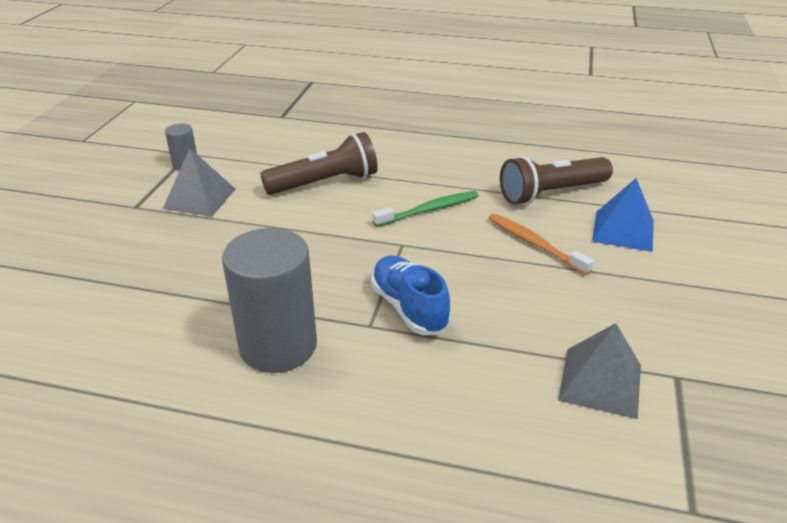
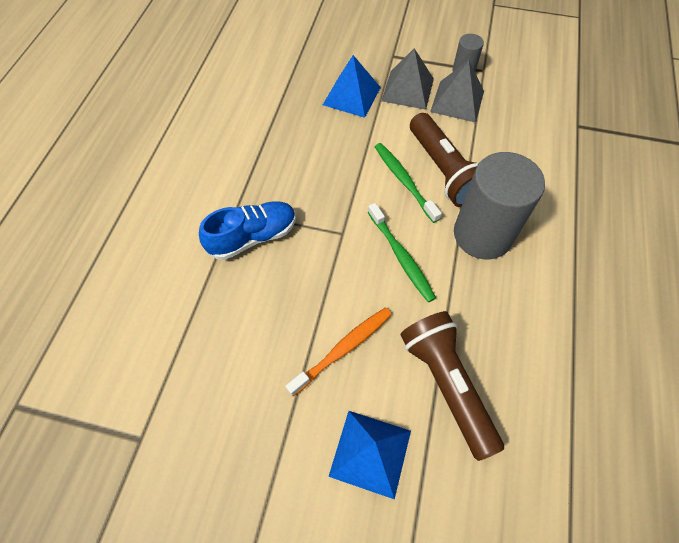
camera: 90 degrees right, 25 degrees up
grey cylinder [222,228,317,373] -> grey cylinder moved to [454,152,545,259]
grey pyramid [558,323,641,419] -> grey pyramid moved to [430,60,484,123]
none -> blue pyramid [323,55,381,118]
none -> green toothbrush [375,143,442,223]

